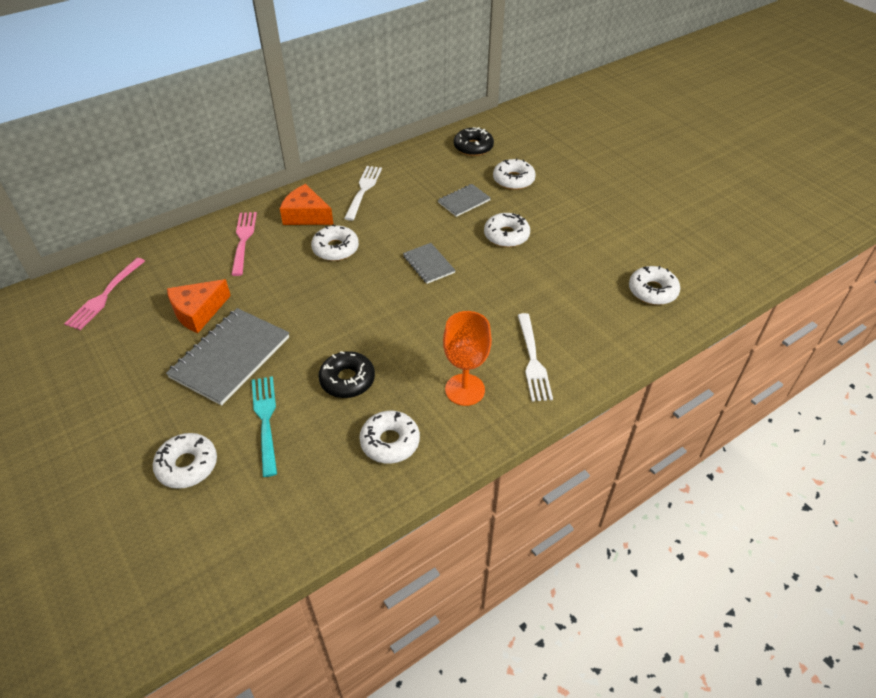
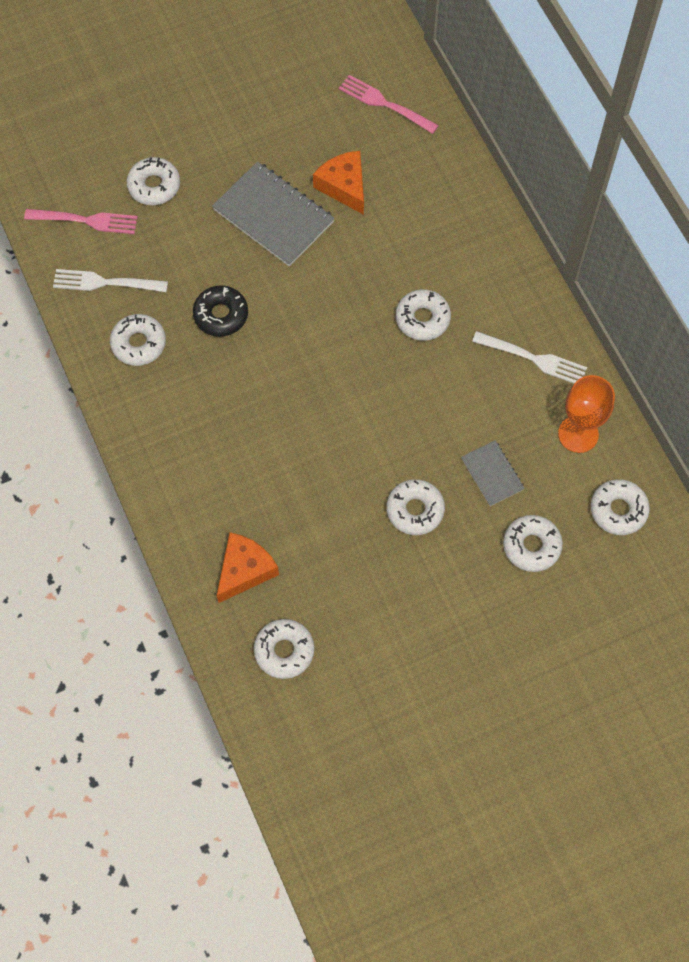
camera: 100 degrees right, 20 degrees up
pink fork [231,212,257,276] -> pink fork moved to [24,209,138,234]
turquoise fork [252,376,277,477] -> none
orange cheese [280,184,333,225] -> orange cheese moved to [217,532,279,603]
grey notebook [403,243,456,284] -> none
orange goblet [443,311,492,406] -> orange goblet moved to [558,375,615,453]
black donut [454,127,494,156] -> white donut [591,479,650,535]
white fork [518,313,553,402] -> white fork moved to [53,269,168,292]

